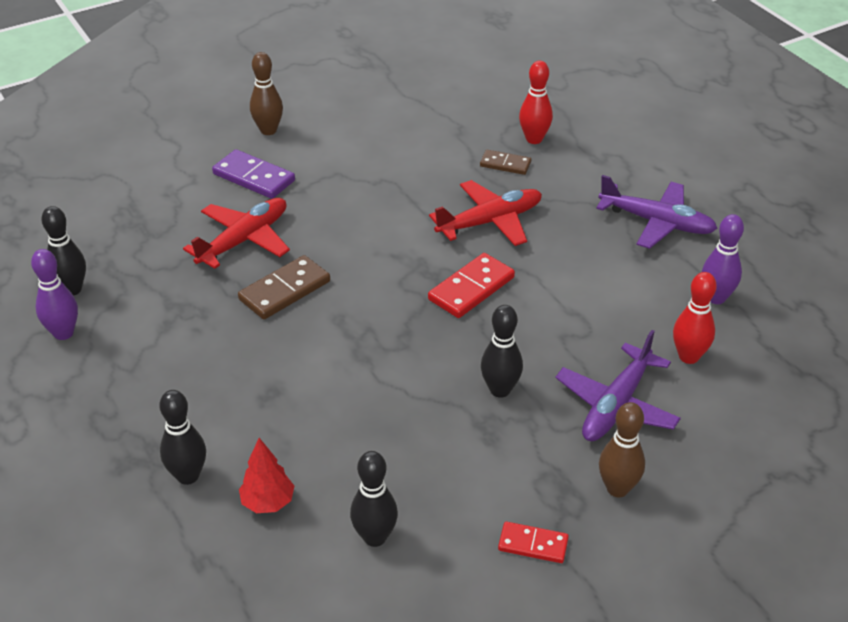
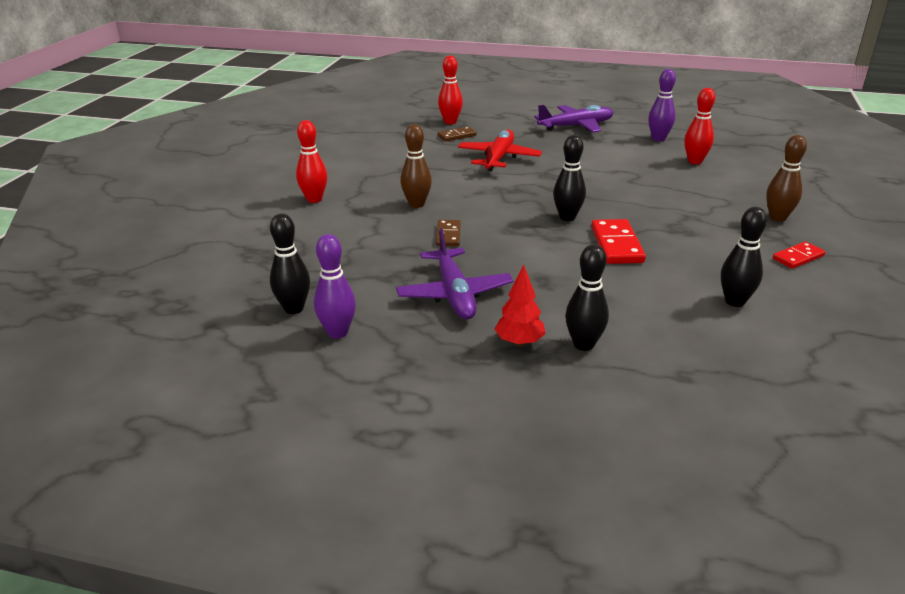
camera: 45 degrees left, 10 degrees down
red plane [183,198,290,269] -> none
purple domino [212,149,295,199] -> red bowling pin [296,120,327,203]
brown domino [238,255,330,319] -> brown domino [436,220,461,246], size x0.63
red tree [239,438,294,513] -> red tree moved to [495,264,546,346]
brown bowling pin [250,52,283,135] -> brown bowling pin moved to [400,124,432,208]
red domino [428,253,515,318] -> red domino moved to [591,219,646,264]
black bowling pin [481,305,523,398] -> black bowling pin moved to [553,135,586,221]
purple plane [556,330,681,441] -> purple plane moved to [396,228,514,319]

